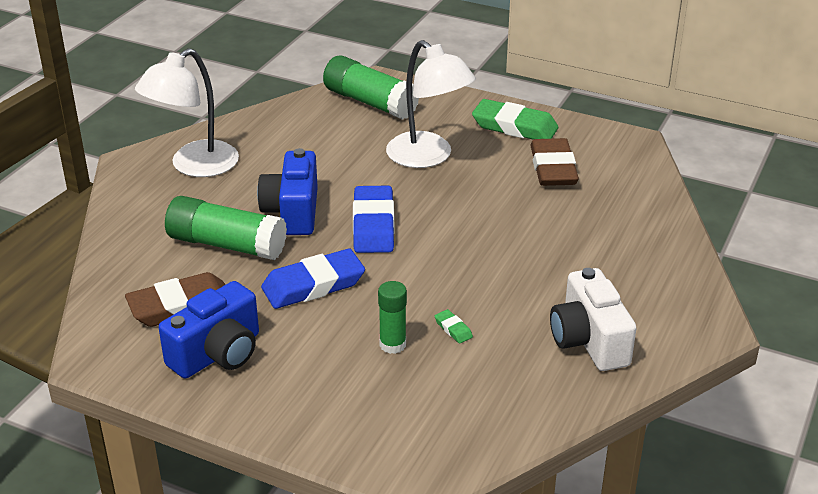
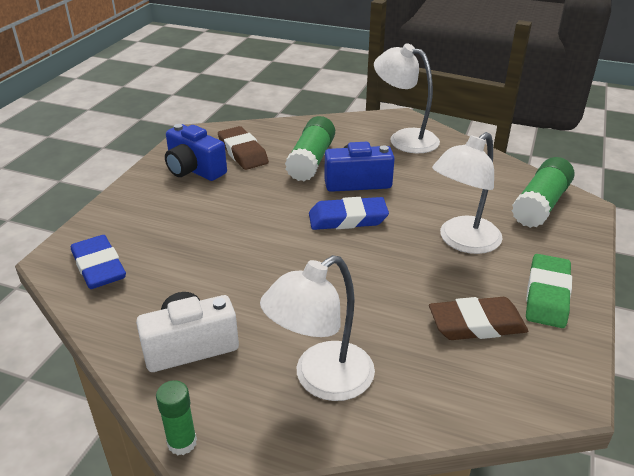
camera: 85 degrees right, 0 degrees up
blue eraser [261,248,365,309] -> blue eraser moved to [71,235,126,289]
green glue stick [378,281,407,354] -> green glue stick moved to [156,380,197,455]
green eraser [435,309,473,344] -> none
none -> white lamp [260,255,375,401]

